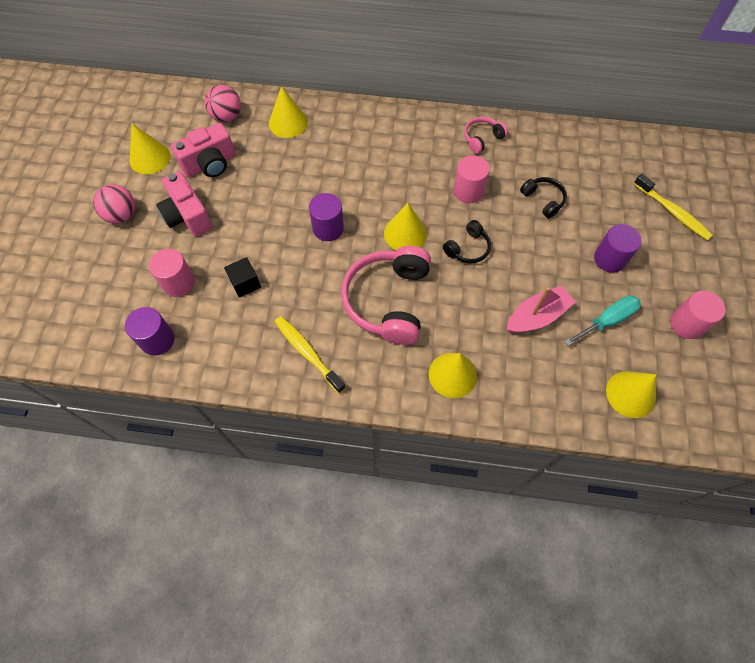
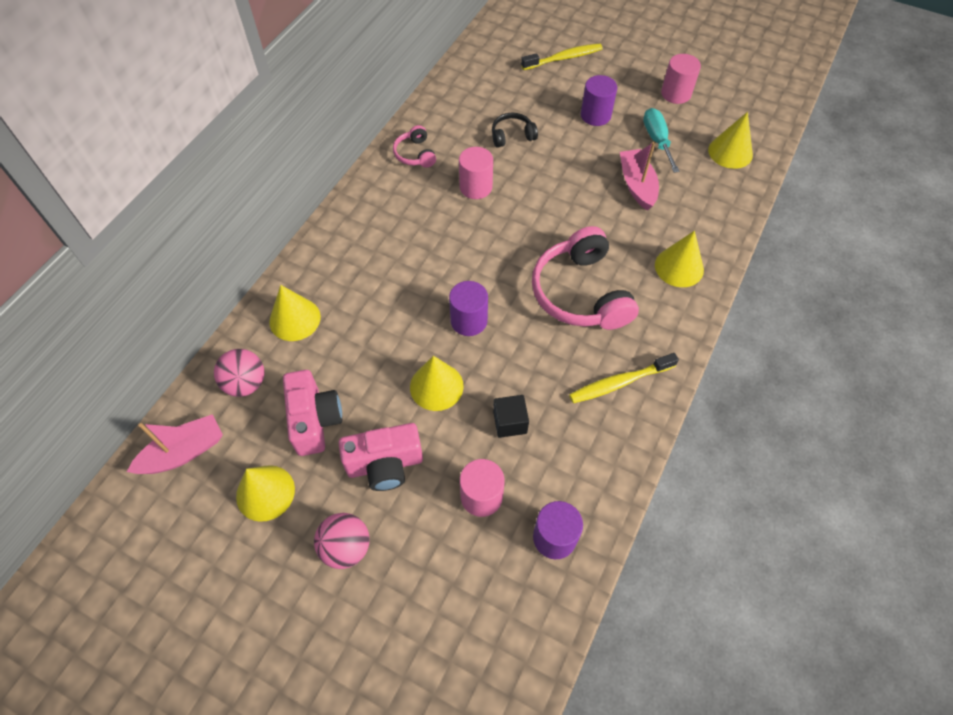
camera: 70 degrees left, 5 degrees down
pink headphones [341,246,431,345] -> pink headphones turned 45 degrees clockwise [532,226,639,330]
yellow cone [384,203,427,250] -> yellow cone moved to [410,356,464,411]
black headphones [443,220,491,263] -> none
none -> pink boat [127,414,223,474]

